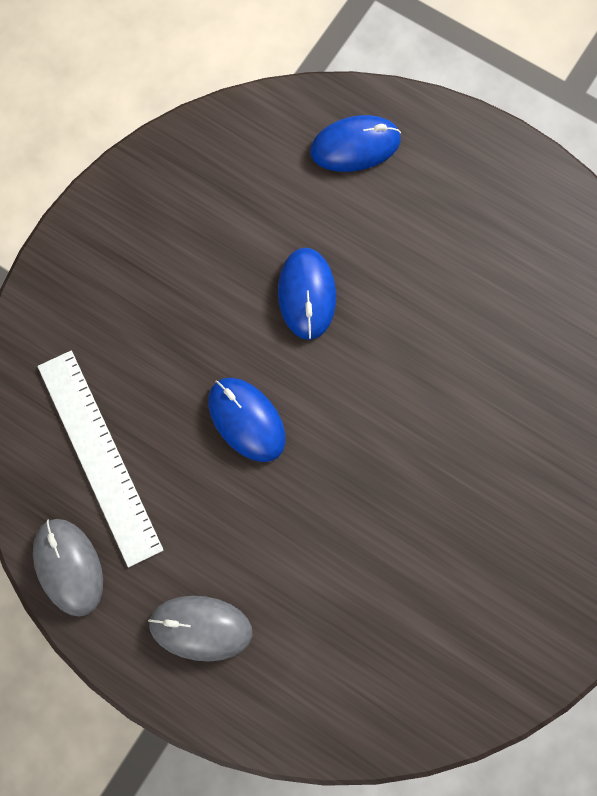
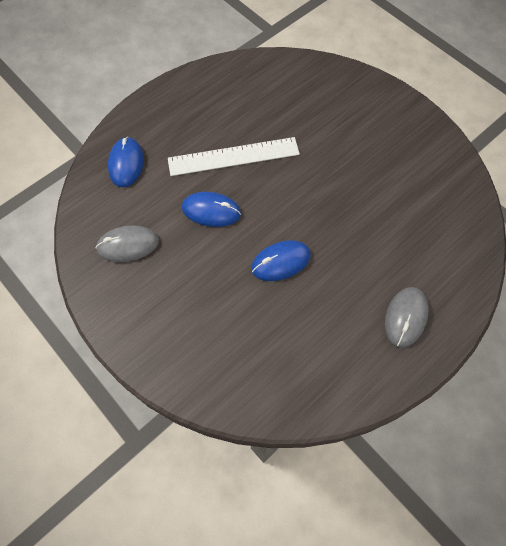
camera: 75 degrees left, 10 degrees down
grey mouse [33,519,103,617] -> grey mouse moved to [95,225,159,262]
white ruler [38,351,163,568] -> white ruler moved to [168,137,300,176]

